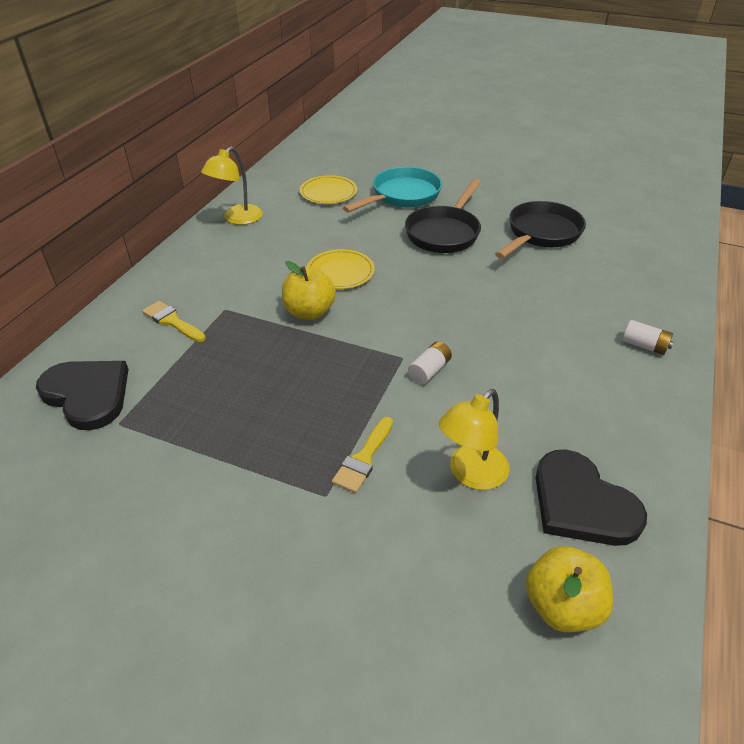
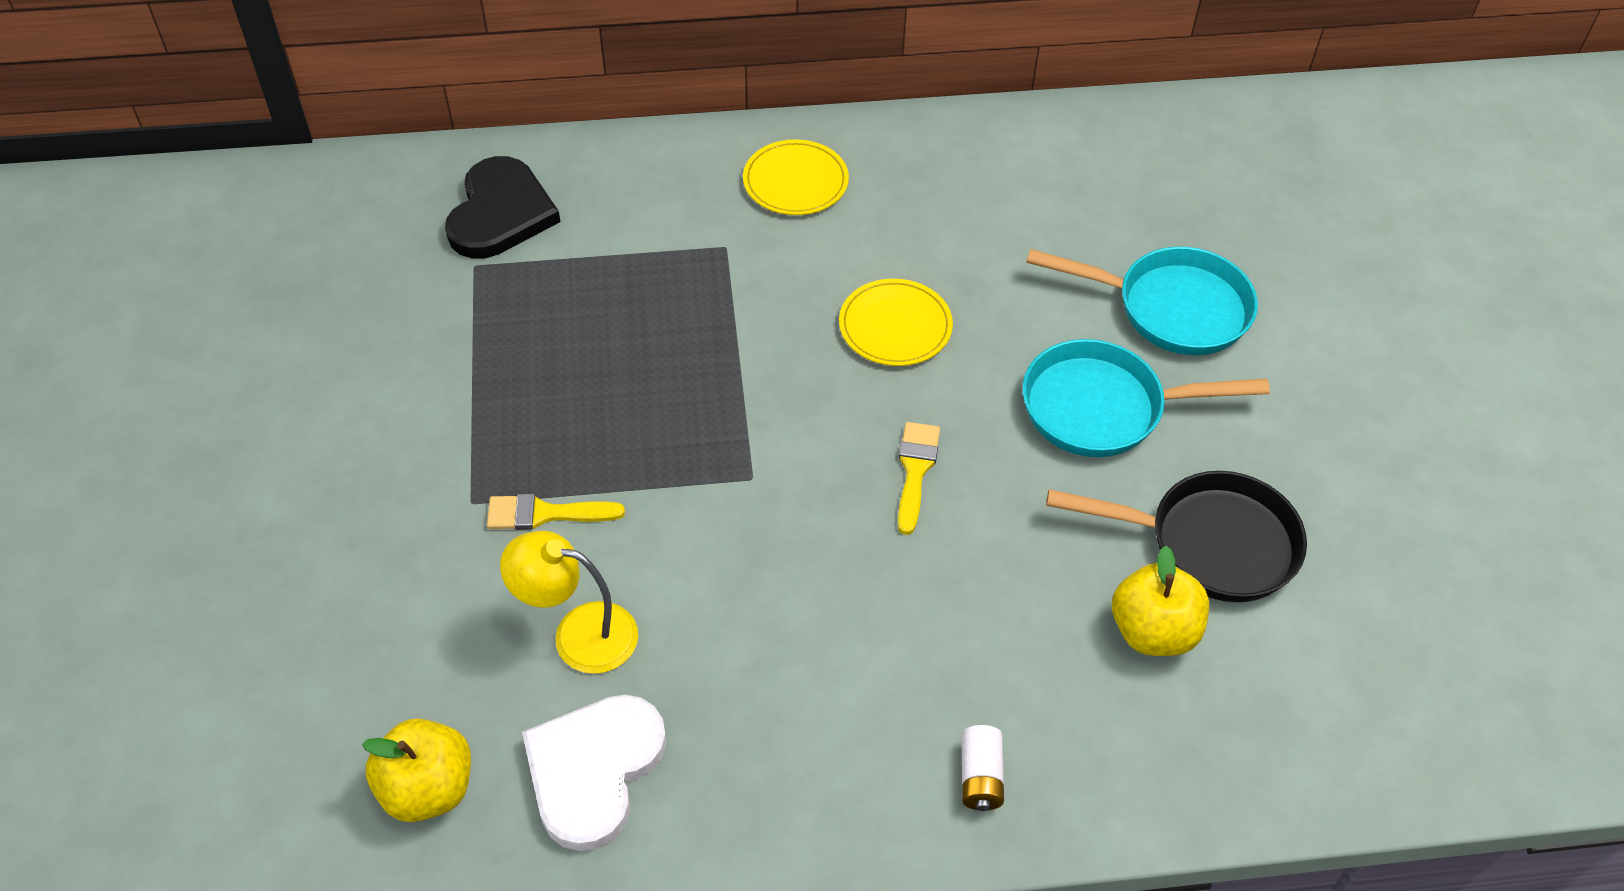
camera: 60 degrees right, 10 degrees up
yellow brush [142,301,206,342] -> yellow brush moved to [898,422,940,535]
yellow lamp [201,147,263,225] -> none
yellow apple [282,261,336,320] -> yellow apple moved to [1112,546,1209,656]
yellow plate [300,175,357,204] -> yellow plate moved to [743,139,849,215]
black pan [405,179,481,253] -> turquoise pan [1023,339,1270,457]
white battery [408,341,452,384] -> none
black heart [536,449,647,546] -> white heart [522,695,666,851]

